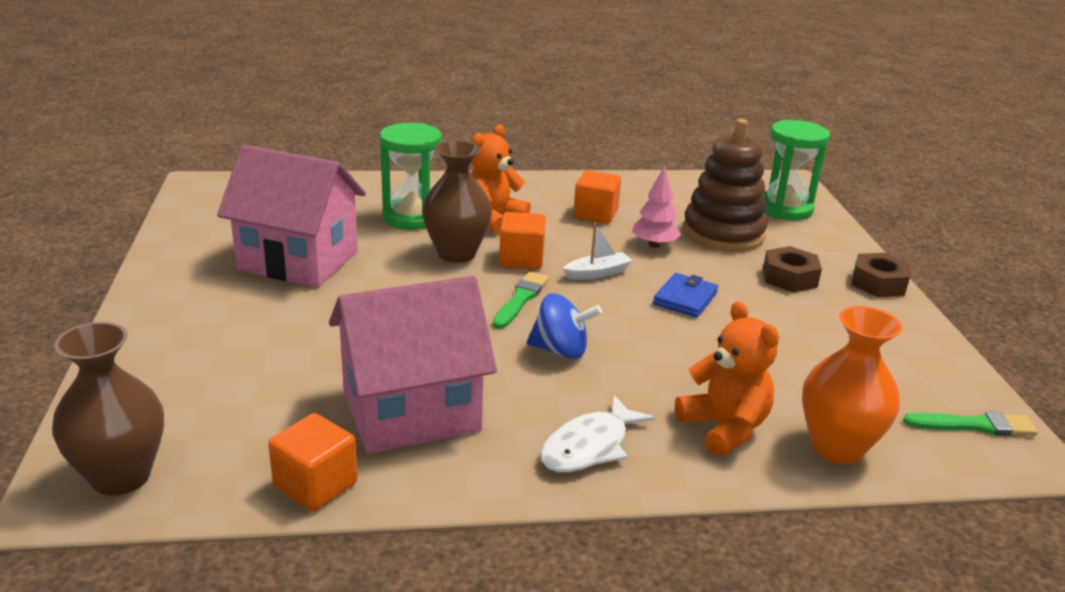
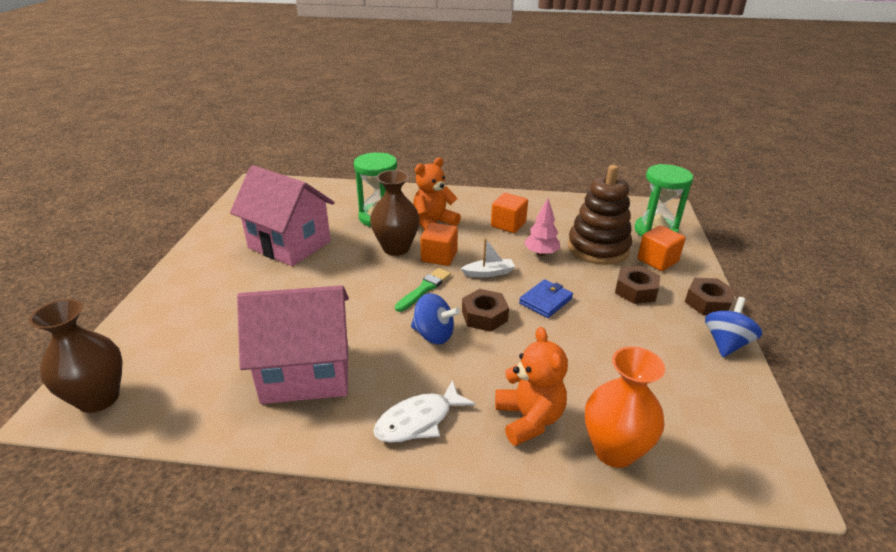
camera: 15 degrees right, 5 degrees up
orange cube [268,413,357,511] -> orange cube moved to [637,225,685,271]
green brush [903,411,1038,436] -> none
none -> brown nut [462,289,509,332]
none -> blue spinning top [705,297,762,357]

